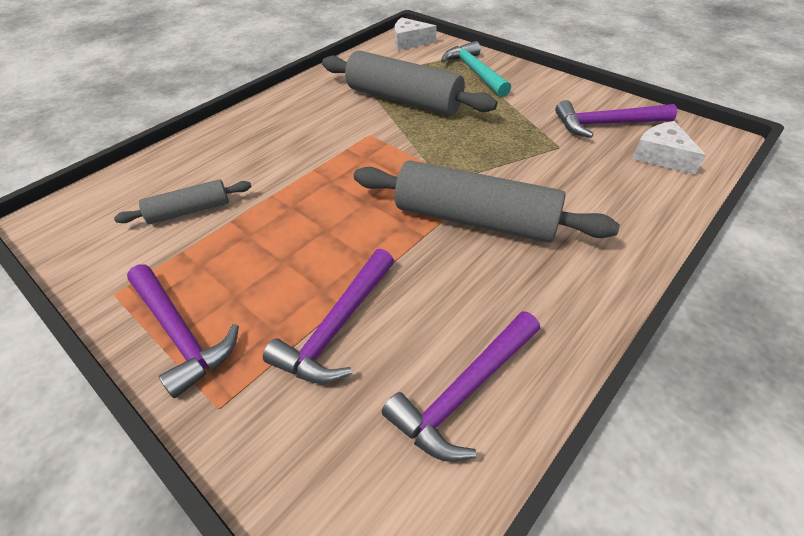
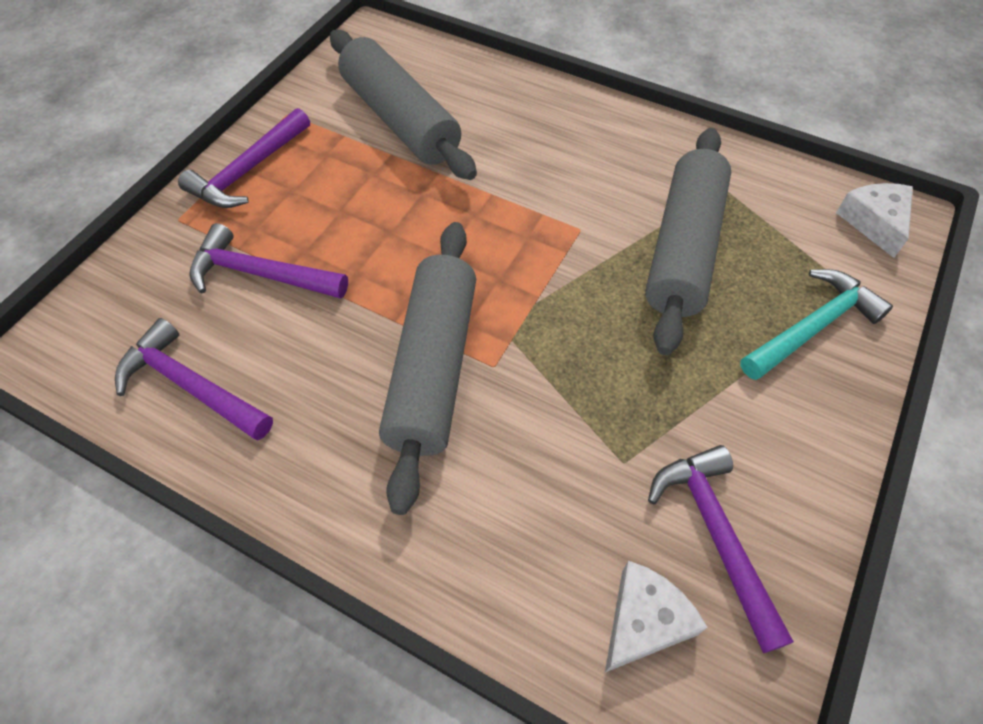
camera: 75 degrees right, 10 degrees up
grey rolling pin [114,180,252,224] -> grey rolling pin [330,30,477,180], size x1.91

